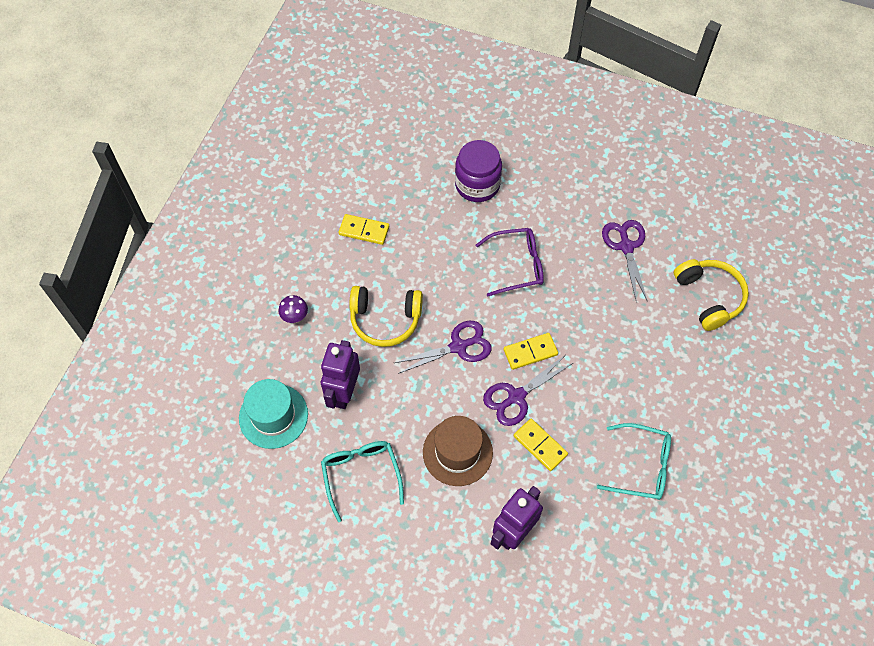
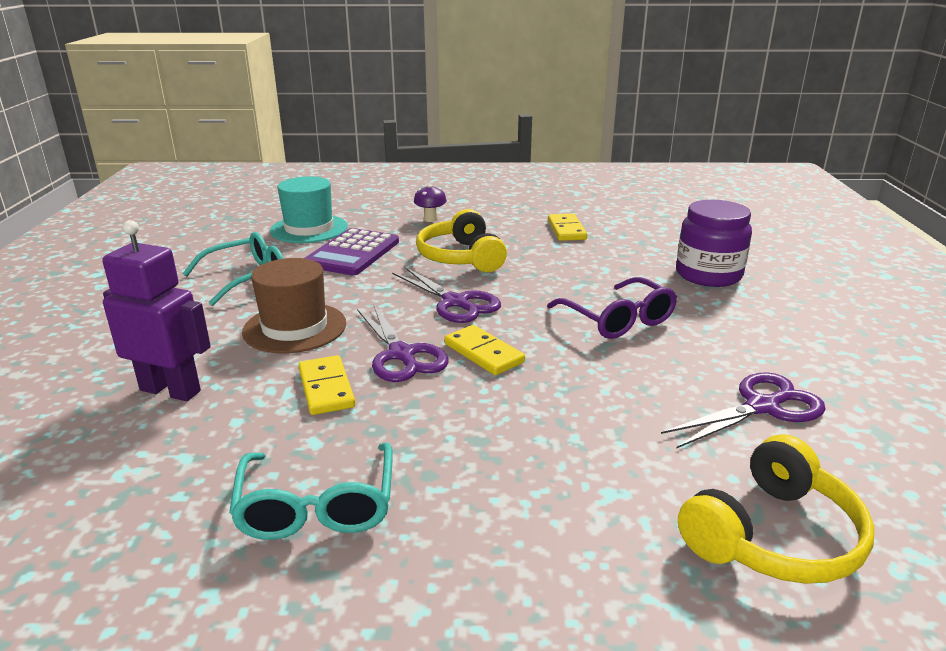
camera: 70 degrees right, 35 degrees down
purple robot [321,340,360,409] -> purple calculator [305,228,399,275]
purple scissors [483,355,573,426] -> purple scissors turned 150 degrees counterclockwise [357,304,448,382]
yellow domino [514,419,568,471] -> yellow domino turned 45 degrees counterclockwise [298,355,355,415]

